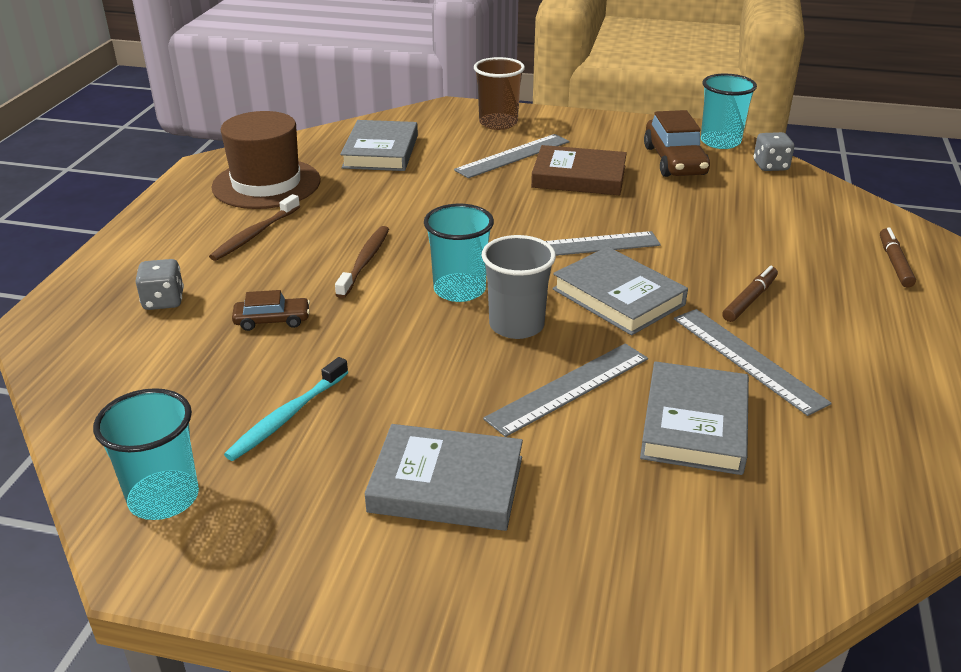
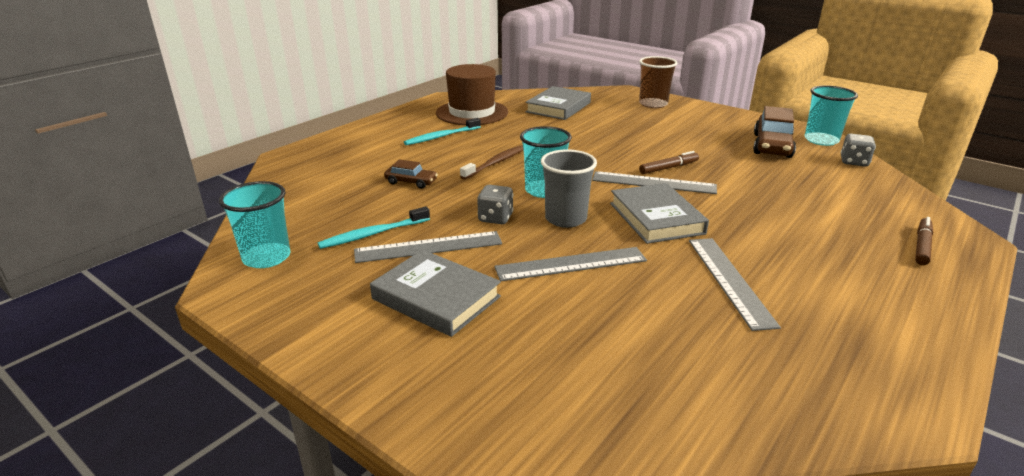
camera: 25 degrees right, 5 degrees down
grey dice [136,259,184,310] -> grey dice moved to [477,185,513,224]
brown toothbrush [209,194,300,261] -> turquoise toothbrush [404,118,481,145]
grey ruler [454,134,570,178] -> grey ruler moved to [354,231,502,263]
brown book [531,145,627,195] -> none
grey book [640,361,749,475] -> none
brown marker [722,266,778,322] -> brown marker moved to [639,151,699,174]

